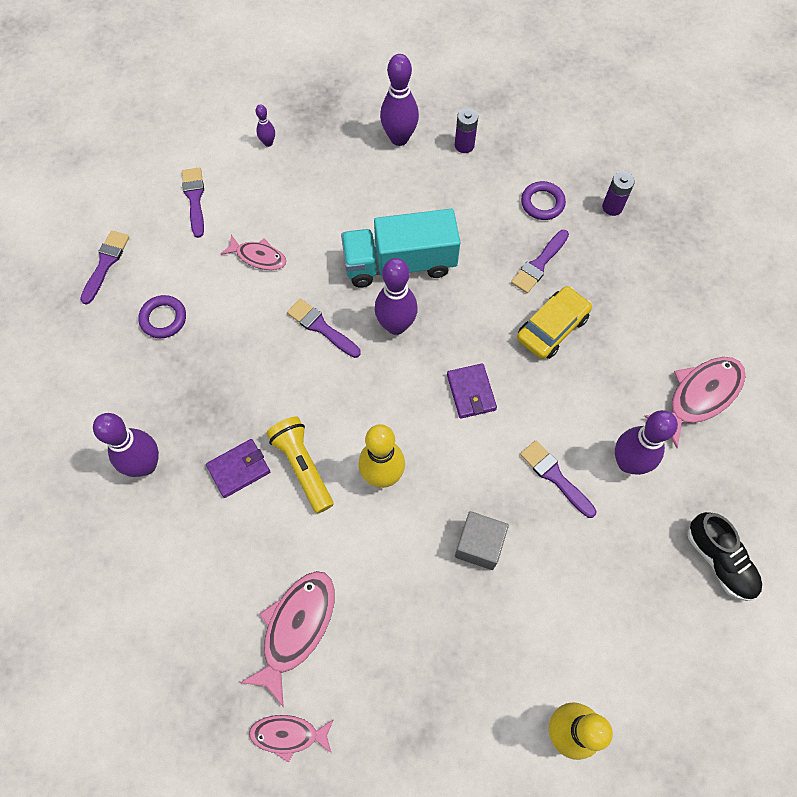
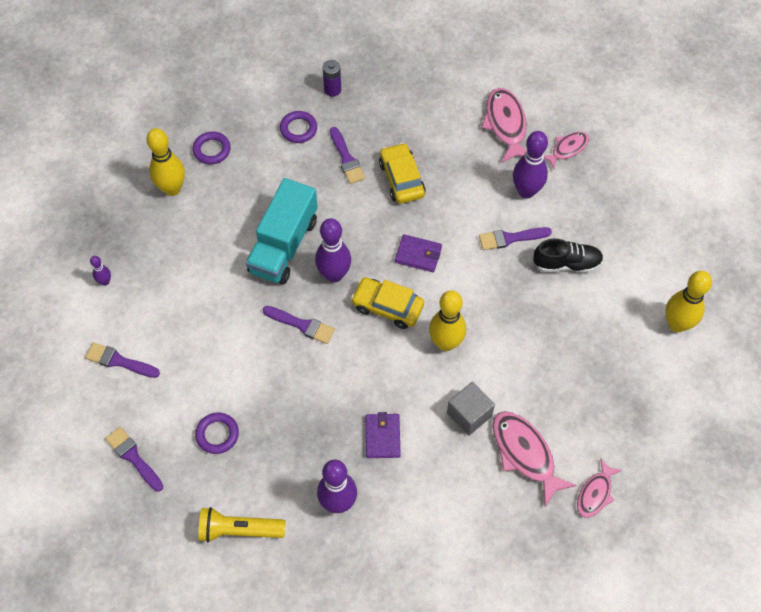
camera: 60 degrees left, 5 degrees down
pink fish [221,235,286,270] -> pink fish moved to [544,132,589,169]
yellow flashlight [266,417,333,514] -> yellow flashlight moved to [198,507,286,543]
purple brush [287,298,361,358] -> purple brush turned 135 degrees counterclockwise [263,306,335,344]
purple bowling pin [380,54,419,146] -> yellow bowling pin [146,128,185,196]
purple battery [455,108,478,153] -> purple ring [192,132,231,164]
grey cube [455,511,509,570] -> grey cube moved to [447,382,495,436]
black shoe [688,512,762,601] -> black shoe moved to [533,239,604,273]
none -> yellow car [351,277,424,329]

